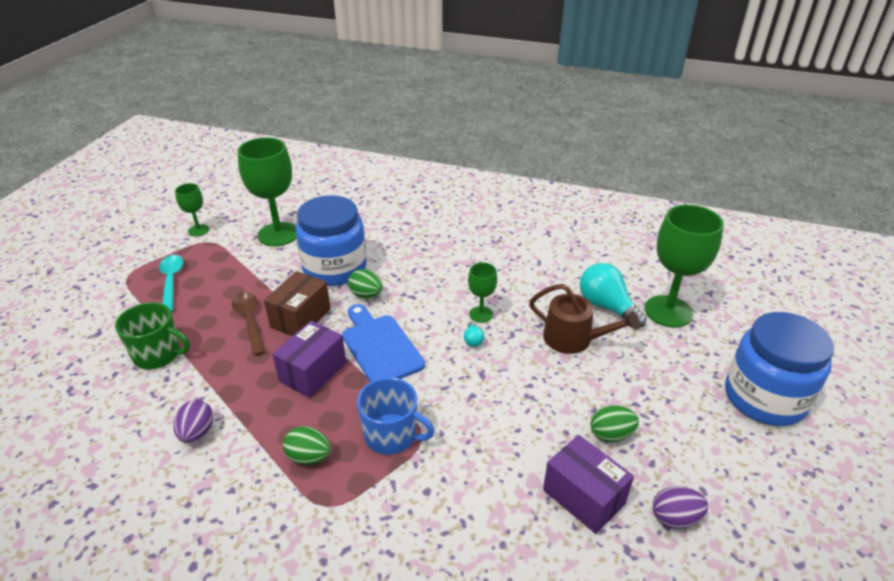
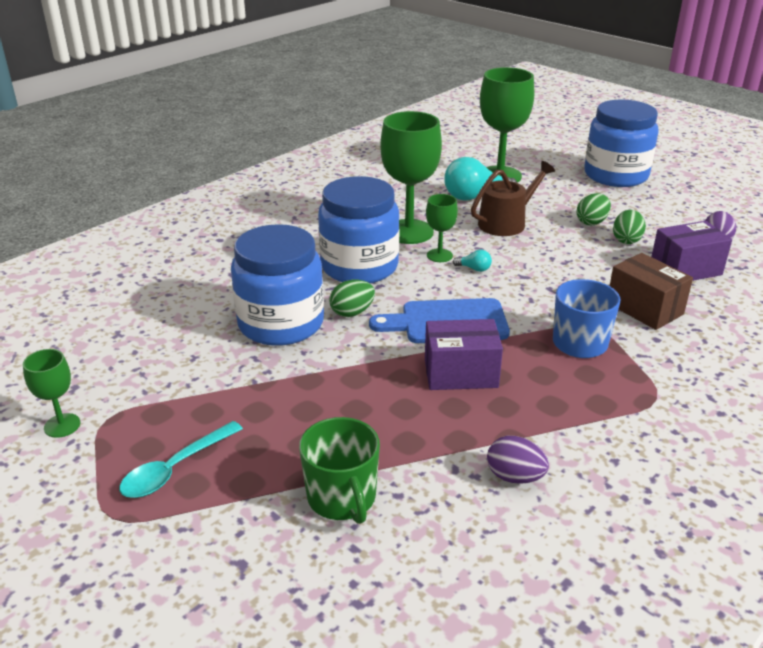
camera: 65 degrees left, 5 degrees down
green mug [115,302,190,369] -> green mug turned 120 degrees clockwise [299,417,380,524]
turquoise spoon [159,255,184,312] -> turquoise spoon turned 60 degrees counterclockwise [120,421,243,498]
brown spoon [232,292,266,356] -> none
green goblet [238,138,297,246] -> green goblet moved to [380,111,442,244]
brown box [264,271,331,336] -> brown box moved to [610,253,693,330]
purple box [272,321,346,398] -> purple box turned 60 degrees counterclockwise [425,319,503,390]
green egg [283,426,331,465] -> green egg moved to [577,193,611,225]
none -> blue jar [318,176,399,283]

